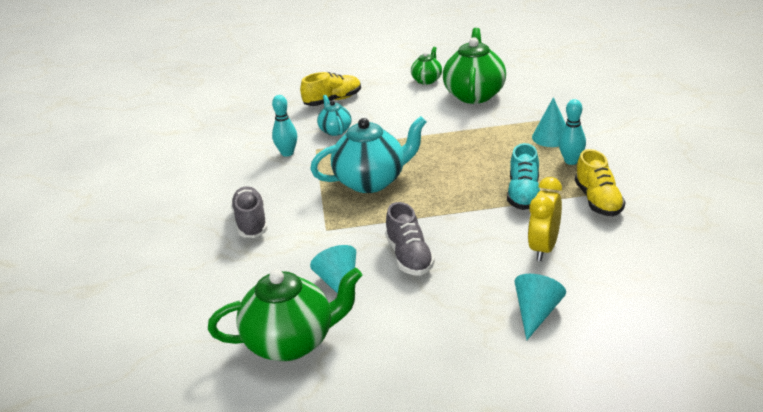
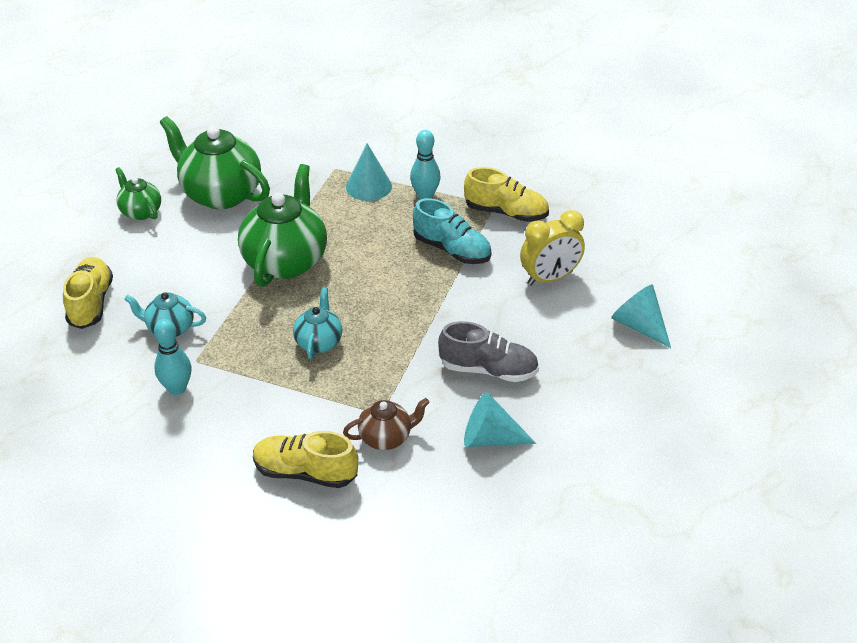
camera: 65 degrees left, 10 degrees up
green teapot [208,267,362,361] -> green teapot moved to [238,164,327,287]
grey shoe [230,186,268,238] -> yellow shoe [253,431,358,488]
turquoise teapot [310,116,426,193] -> turquoise teapot [293,287,342,359], size x0.52
yellow clock [528,177,562,261] -> yellow clock turned 75 degrees counterclockwise [520,210,585,286]
none -> brown teapot [343,398,430,450]

